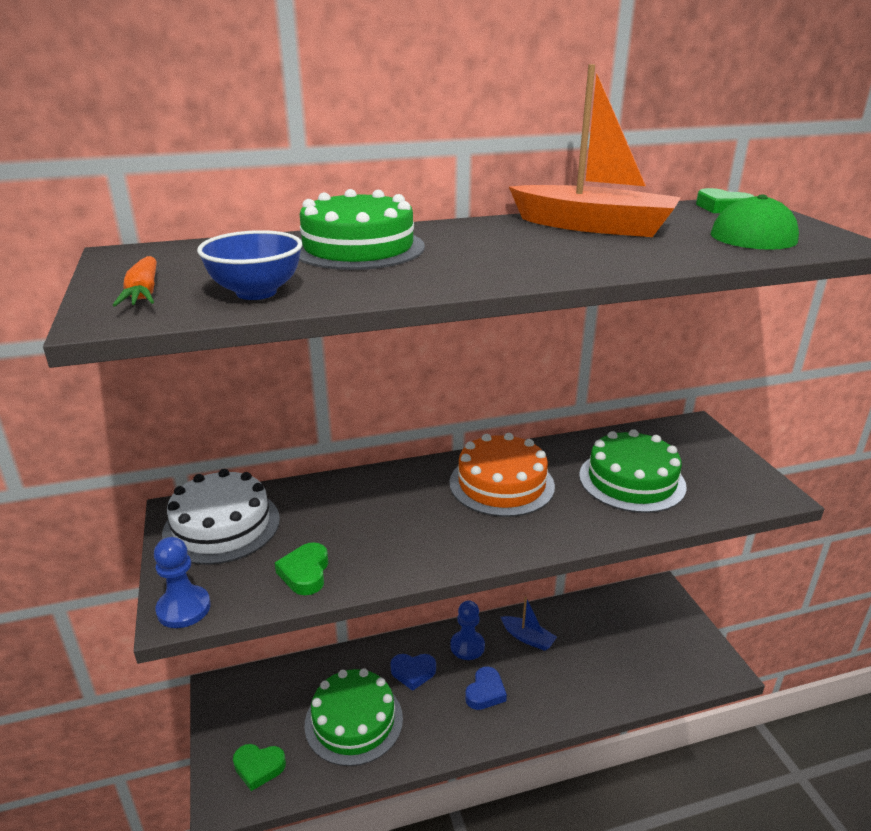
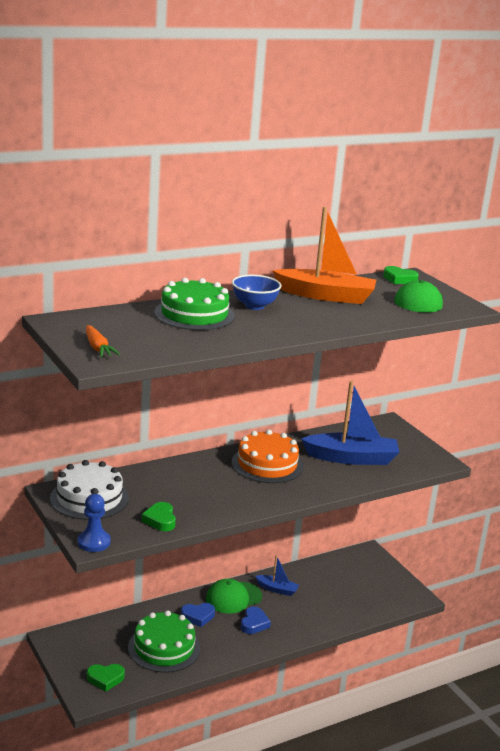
camera: 15 degrees left, 5 degrees down
blue bowl [197,230,302,300] -> blue bowl moved to [232,275,282,310]
blue pawn [451,600,485,660] -> green cap [206,579,262,614]
green cake [579,429,687,513] -> blue boat [301,381,400,465]

